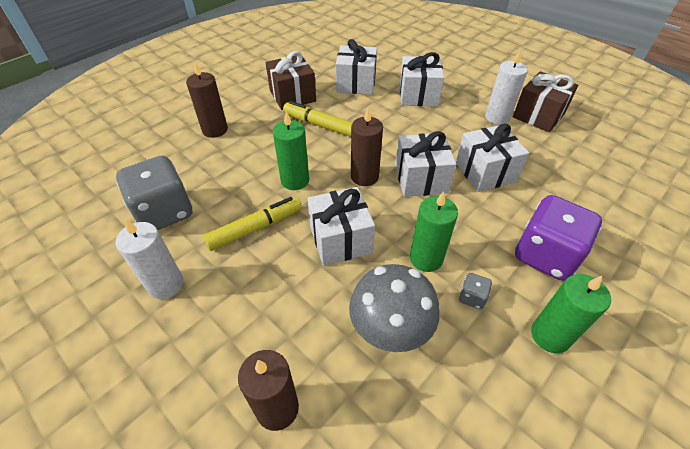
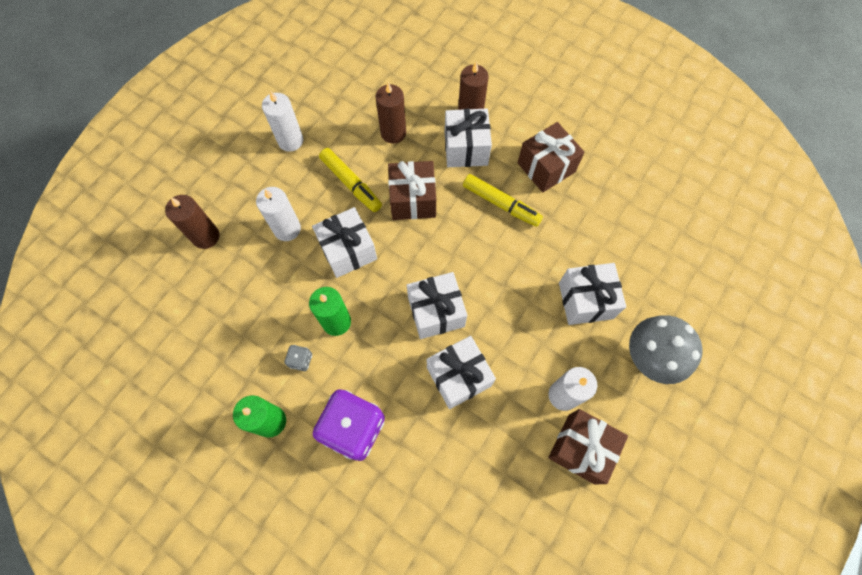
camera: 80 degrees right, 20 degrees up
grey dice [116,156,192,230] -> none
green candle [273,111,309,190] -> brown gift [388,161,436,220]
yellow marker [283,101,353,137] -> yellow marker turned 105 degrees clockwise [463,174,543,227]
white gift [336,39,377,95] -> white gift moved to [445,109,492,167]
grey mushroom [349,264,440,352] -> grey mushroom moved to [629,315,703,384]
brown candle [351,108,383,186] -> brown candle moved to [376,83,406,144]
none -> white candle [256,187,301,241]

